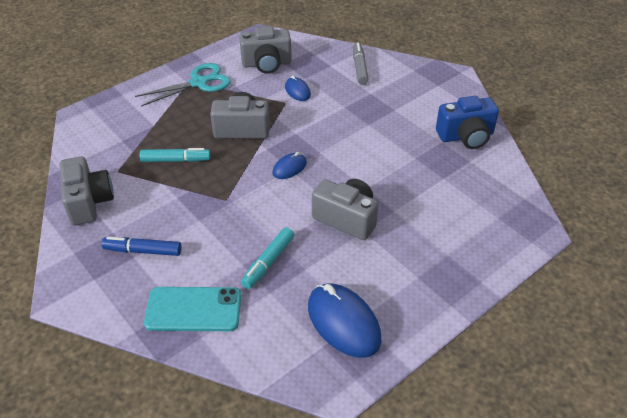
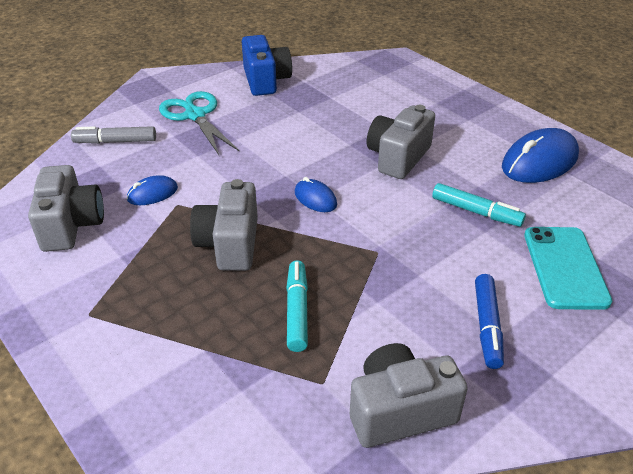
camera: 90 degrees left, 5 degrees down
turquoise scissors [135,63,231,107] -> turquoise scissors moved to [159,91,239,155]

